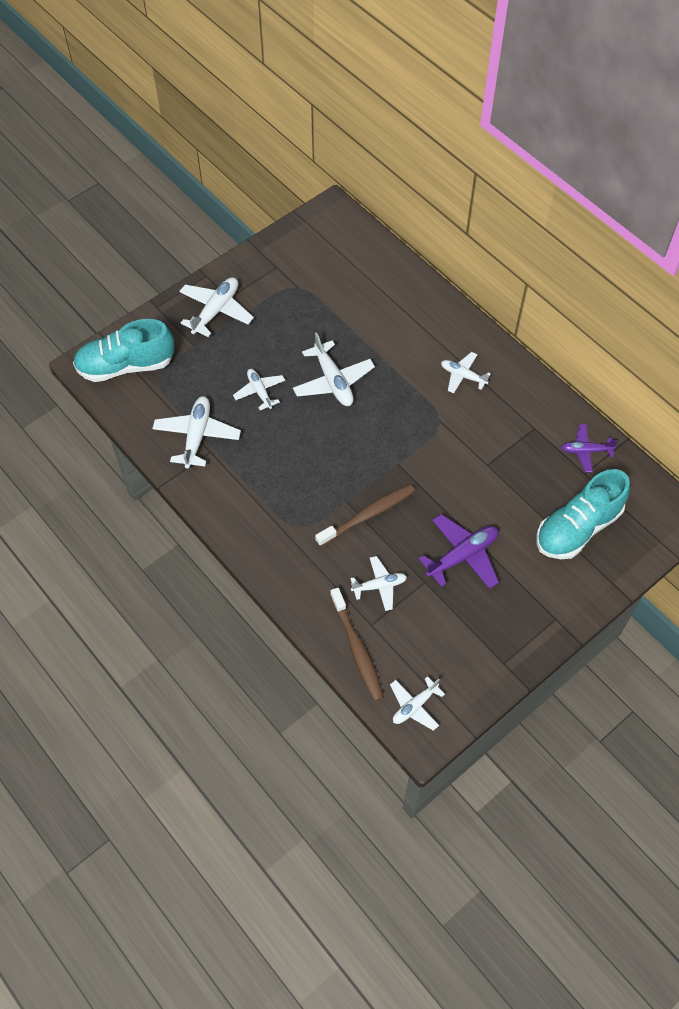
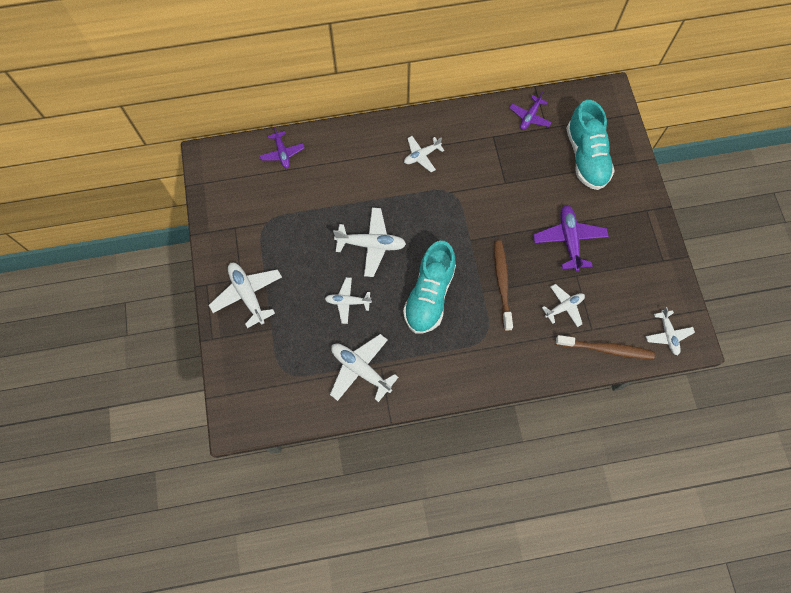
camera: 60 degrees left, 10 degrees up
turquoise shoe [73,319,175,382] -> turquoise shoe moved to [403,241,456,334]
white plane [350,556,407,611] -> white plane turned 45 degrees clockwise [542,284,585,327]
none -> purple plane [260,127,305,169]

